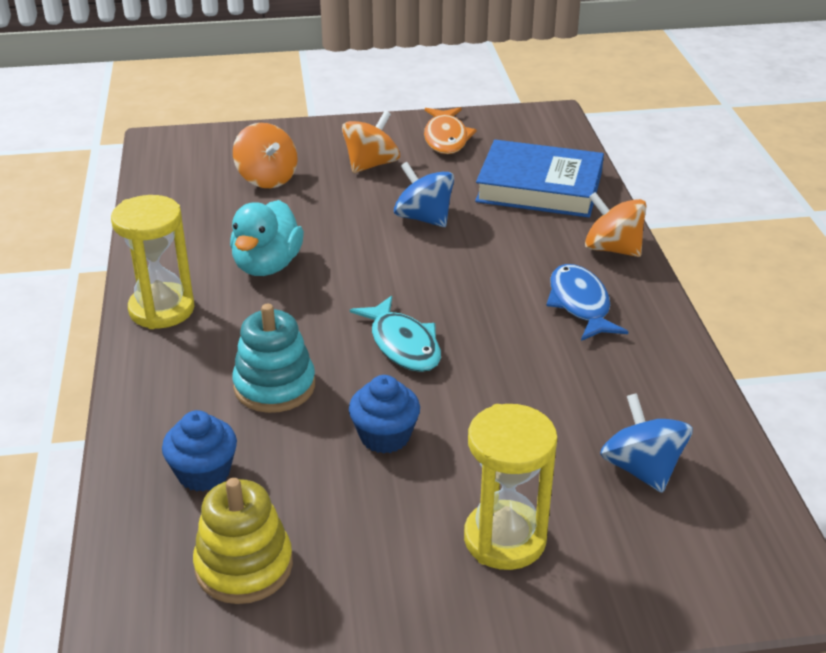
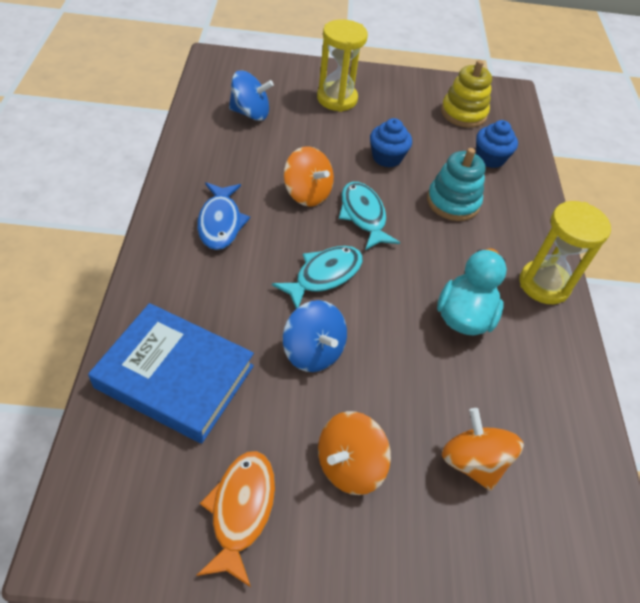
camera: 175 degrees left, 15 degrees up
orange spinning top [585,192,647,257] -> orange spinning top moved to [284,146,334,207]
blue spinning top [600,393,693,493] -> blue spinning top turned 75 degrees counterclockwise [229,70,274,121]
none -> turquoise fish [272,246,363,309]

